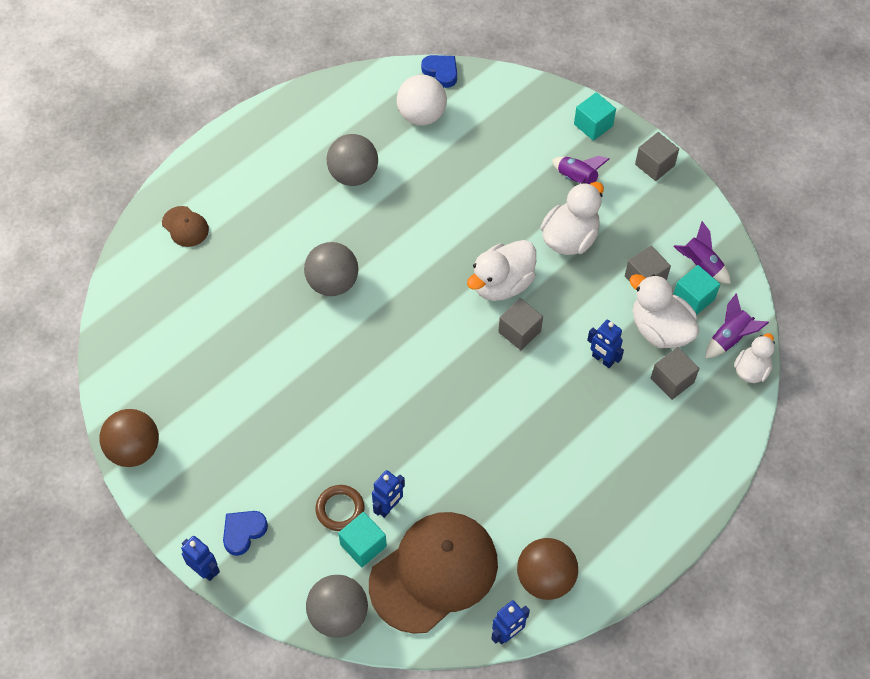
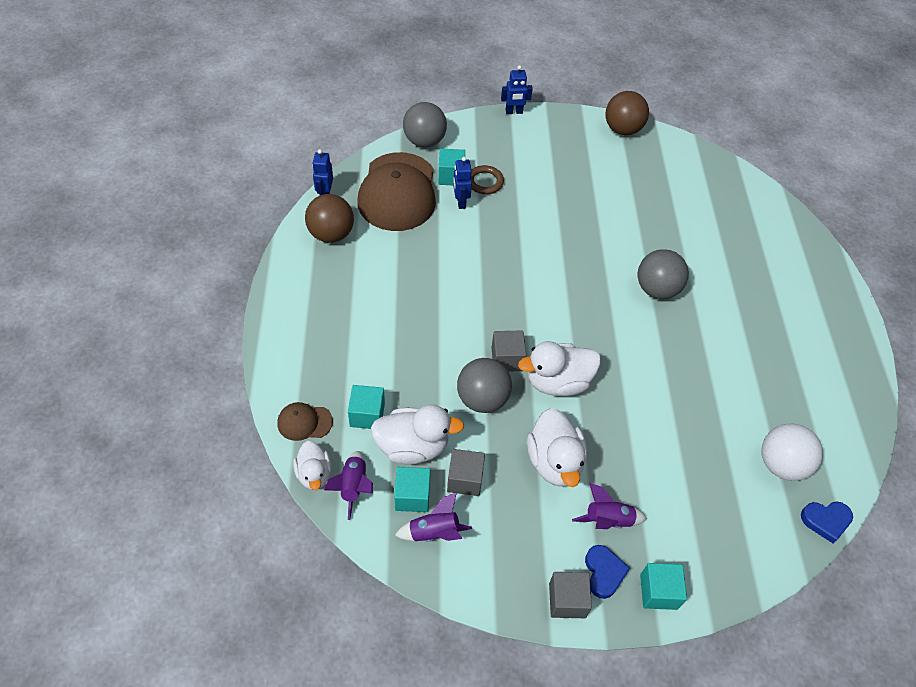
camera: 130 degrees right, 5 degrees down
brown cap [162,206,209,247] -> brown cap moved to [277,402,333,441]
blue heart [223,511,268,556] -> blue heart moved to [585,545,630,599]
grey ball [327,134,378,186] -> grey ball moved to [457,358,512,413]
white duck [467,240,536,301] -> white duck turned 105 degrees counterclockwise [518,341,601,396]
blue robot [587,320,624,368] -> none
grey cube [651,347,699,400] -> turquoise cube [348,385,385,429]

